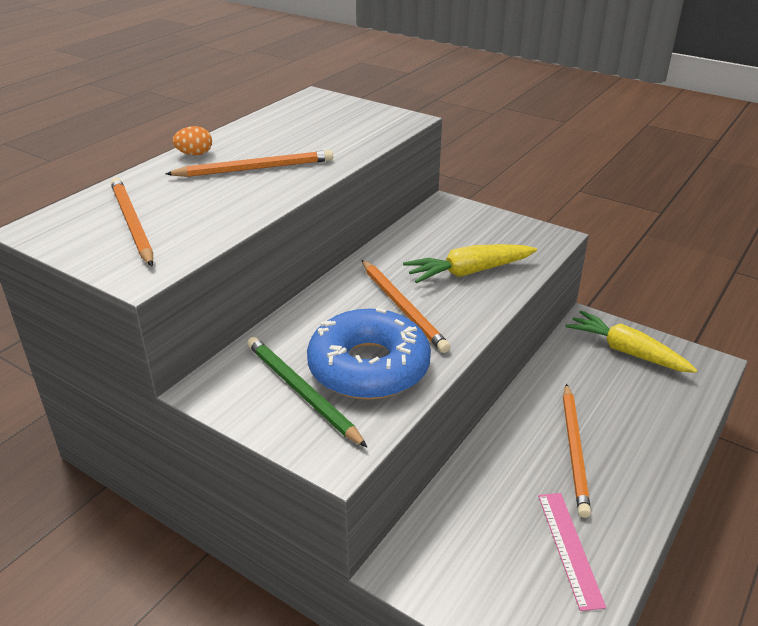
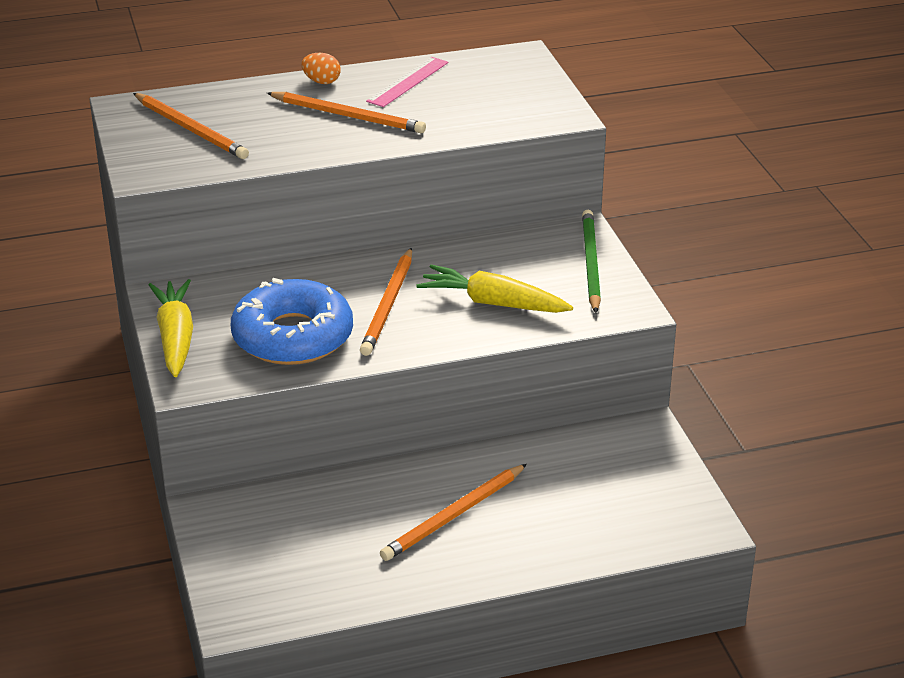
camera: 40 degrees right, 0 degrees up
orange pencil [111,178,153,266] -> orange pencil turned 120 degrees clockwise [133,93,249,159]
green pencil [247,337,367,447] -> green pencil moved to [582,210,601,313]
pink ruler [538,493,606,611] -> pink ruler moved to [366,57,448,107]
yellow carrot [565,310,697,373] -> yellow carrot moved to [149,279,193,377]

